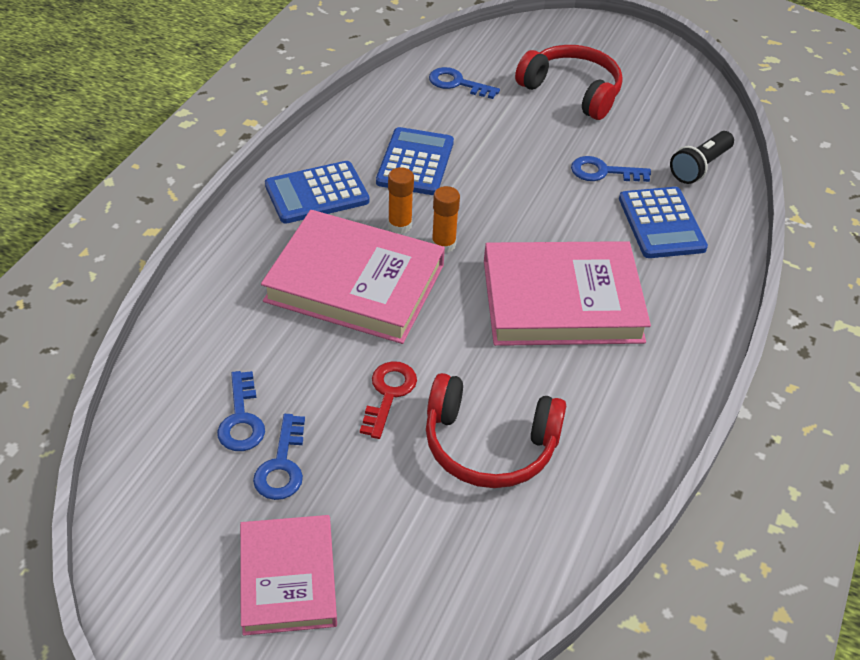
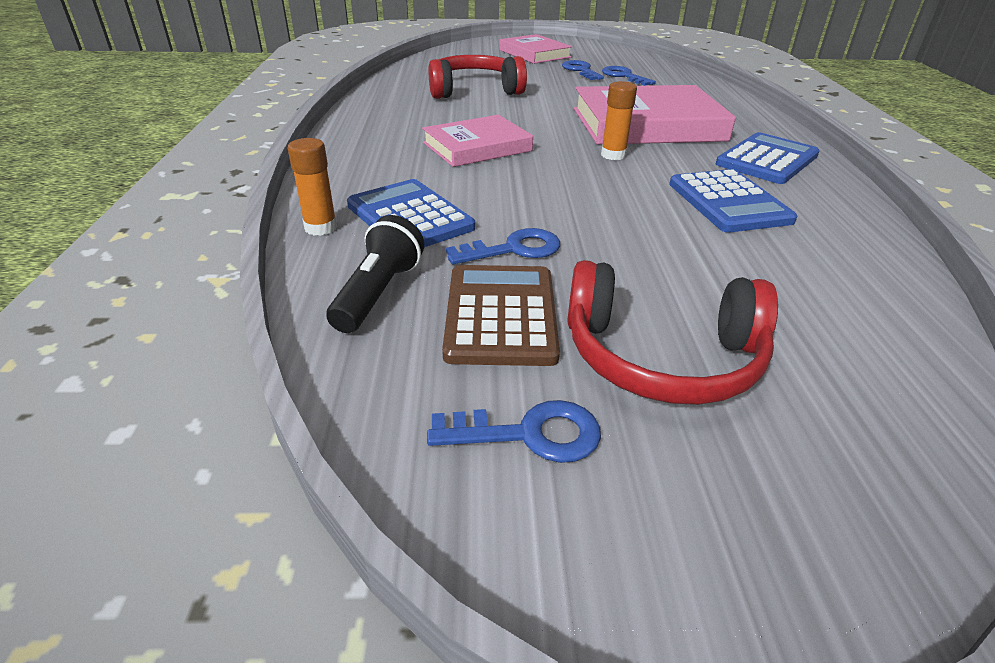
camera: 155 degrees right, 10 degrees down
red key [360,361,417,439] -> none
orange glue stick [388,167,414,234] -> orange glue stick moved to [288,138,337,236]
blue key [429,67,500,99] -> blue key moved to [427,400,601,463]
pink book [484,241,651,346] -> pink book [422,115,533,167], size x0.62
none -> brown calculator [442,265,560,366]

